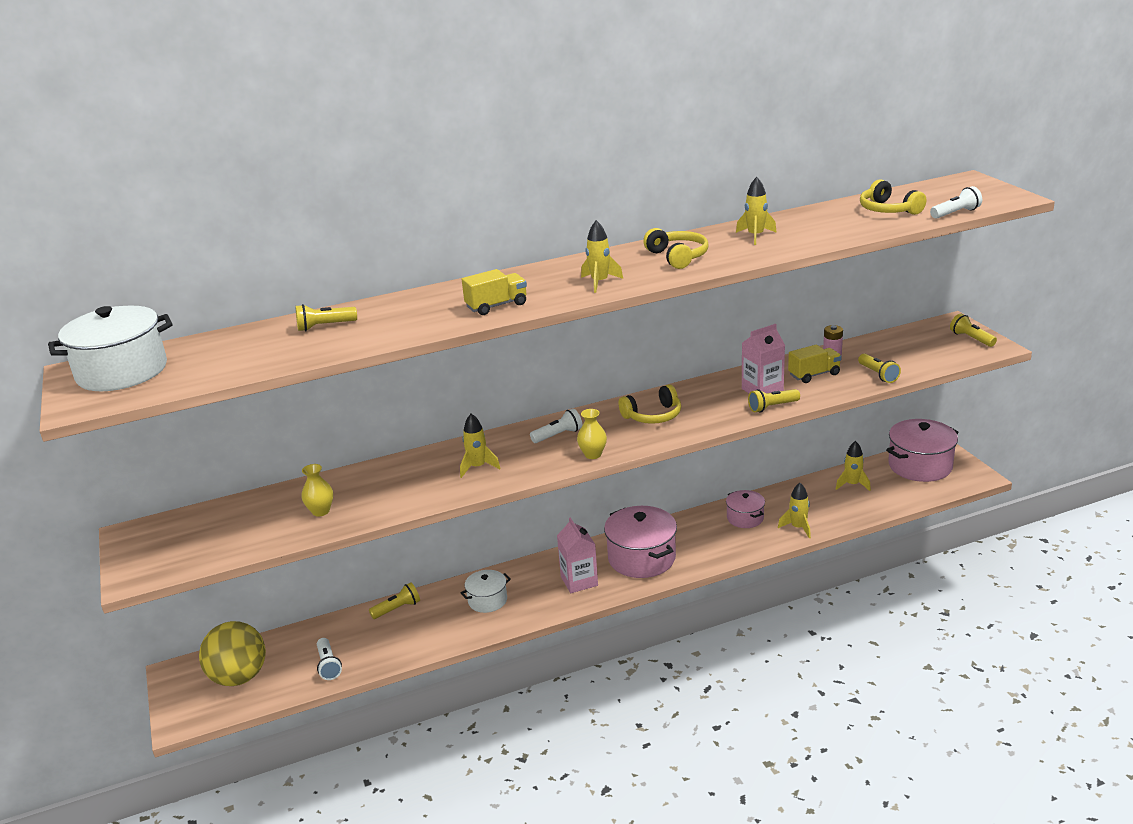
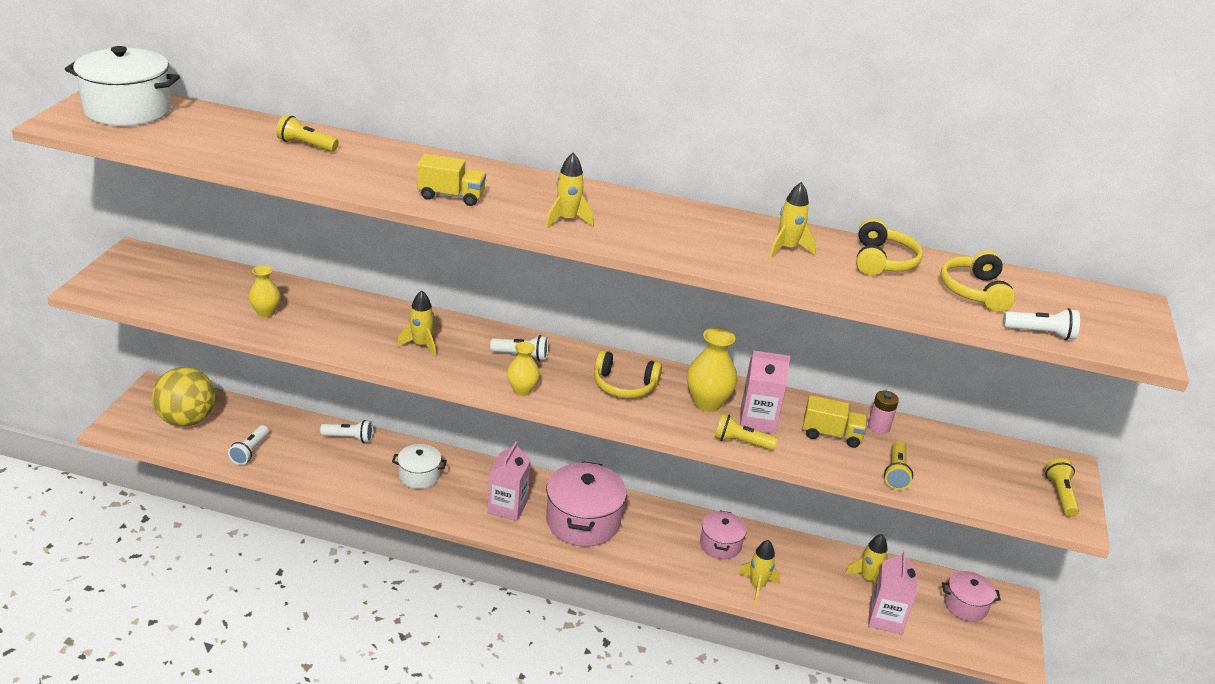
camera: 30 degrees right, 5 degrees up
yellow flashlight [369,582,420,619] -> white flashlight [320,420,373,443]
yellow headphones [643,228,709,269] -> yellow headphones moved to [856,218,923,276]
pink pot [886,419,959,482] -> pink pot [942,571,1001,622], size x0.56
none -> yellow vase [687,328,737,412]
none -> pink carton [868,551,917,635]

